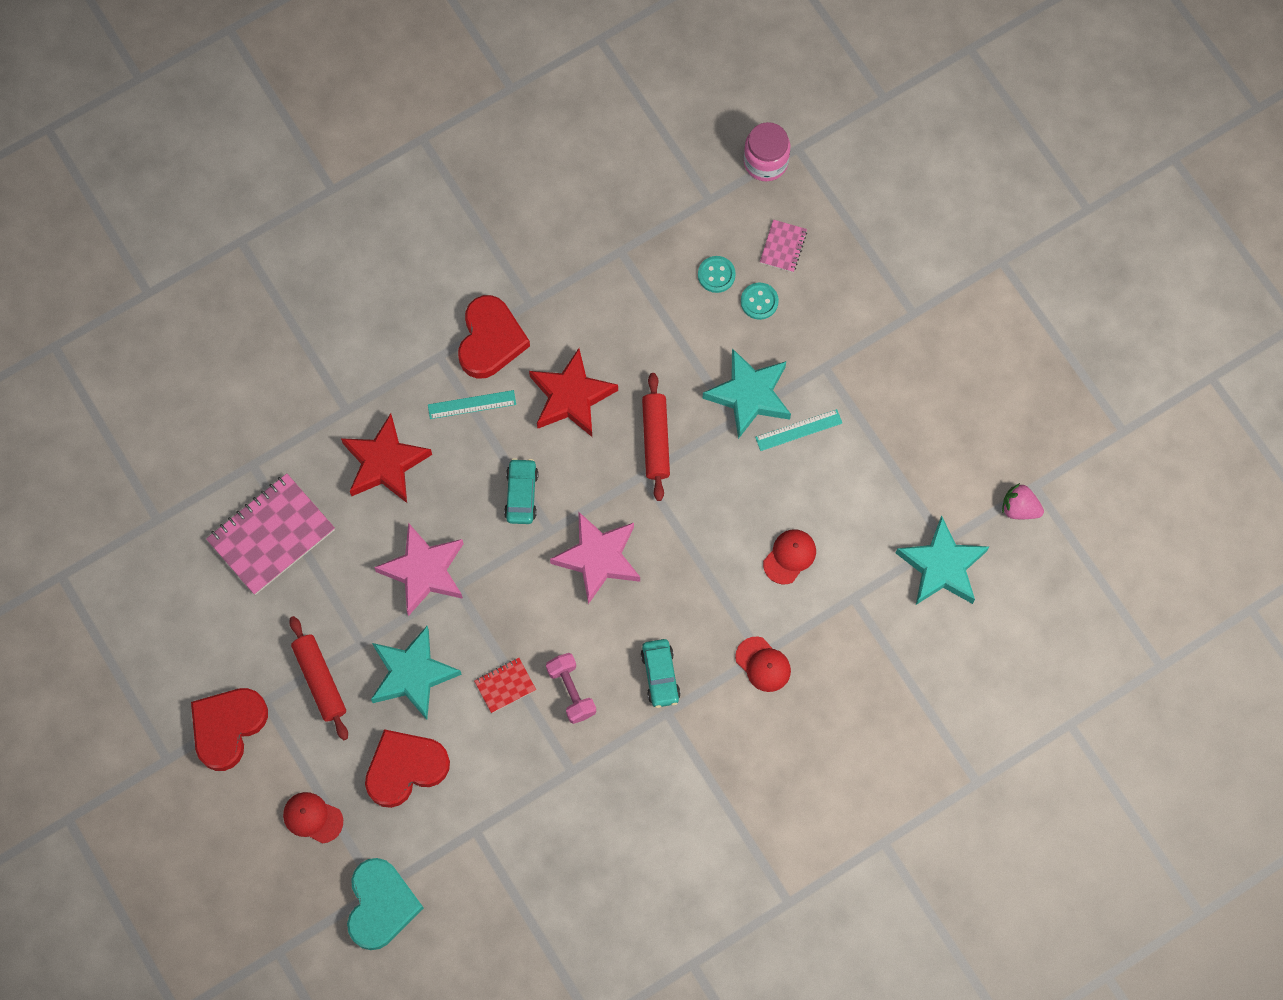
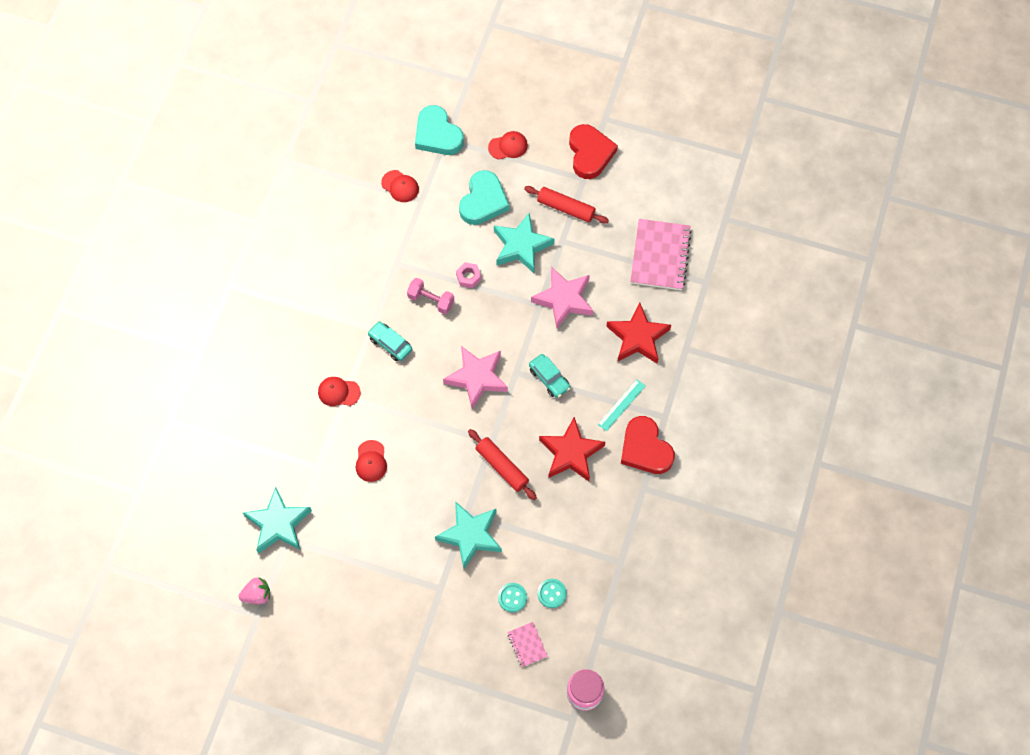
camera: 140 degrees right, 5 degrees down
red heart [365,729,450,808] -> turquoise heart [459,170,509,225]
red notebook [474,658,536,713] -> pink nut [456,262,481,288]
turquoise ruler [755,409,842,451] -> none
none -> red cap [381,170,419,202]

